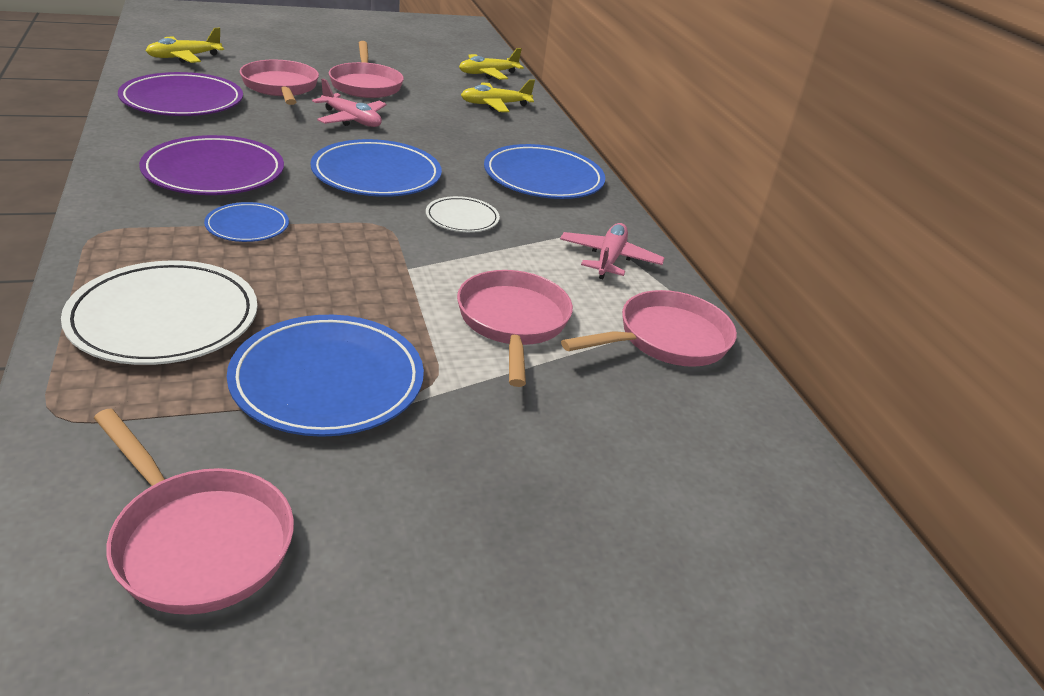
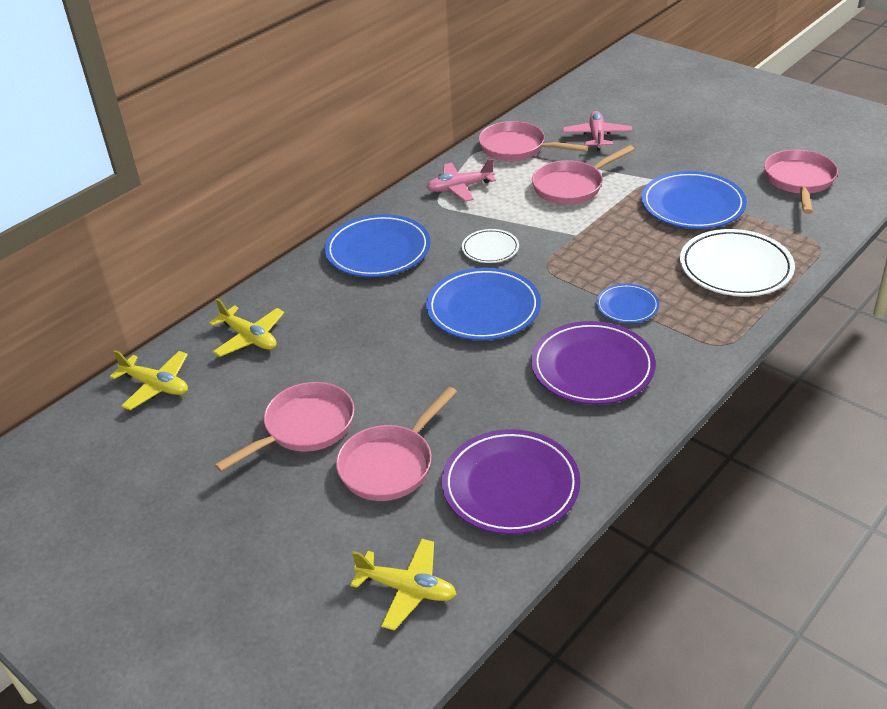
camera: 115 degrees left, 5 degrees up
pink plane [312,79,386,127] -> pink plane moved to [563,111,632,151]

